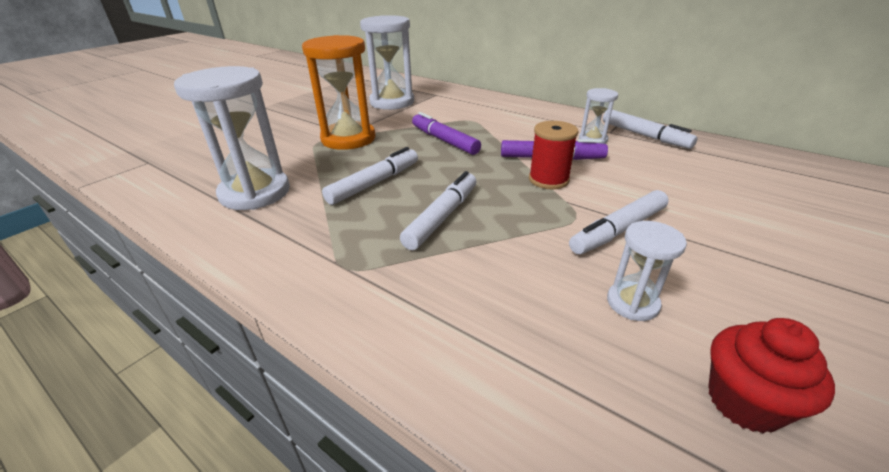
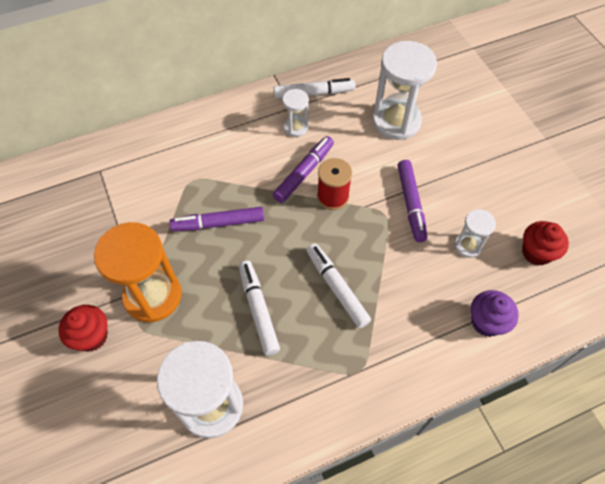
camera: 60 degrees left, 25 degrees up
white hourglass [360,15,414,110] -> white hourglass moved to [372,41,437,140]
white marker [569,190,669,254] -> purple marker [398,160,427,242]
none -> red cupcake [58,305,108,352]
none -> purple cupcake [471,290,519,337]

